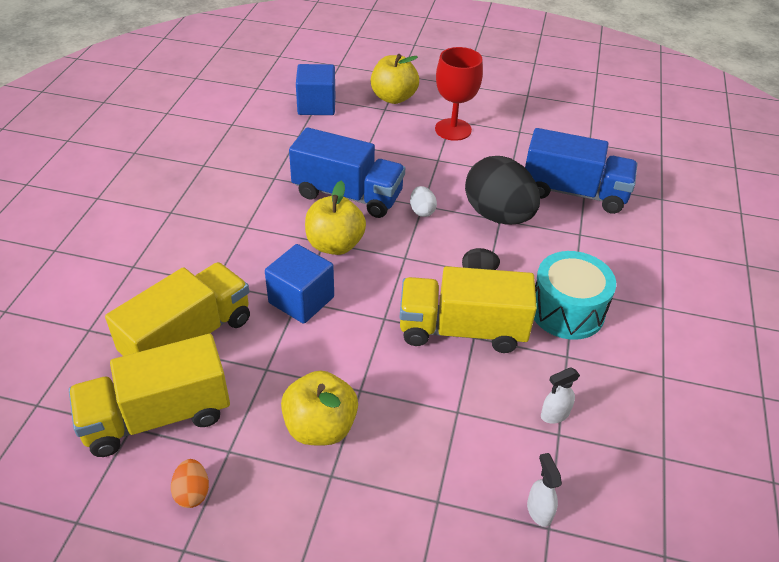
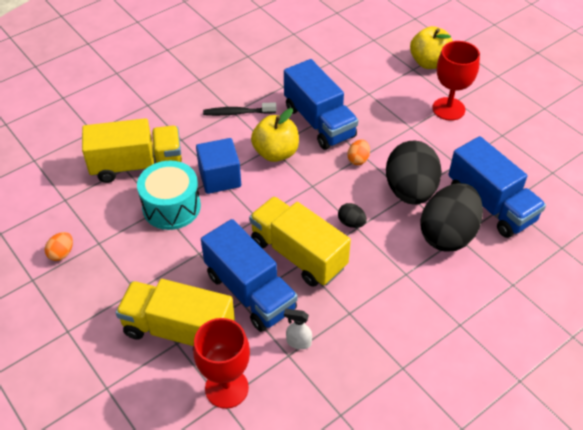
camera: 40 degrees right, 5 degrees up
yellow truck [69,334,230,457] -> yellow truck moved to [116,279,235,346]
yellow apple [281,371,358,445] -> none
blue cube [296,64,335,115] -> none
white egg [410,186,437,217] -> orange egg [347,139,370,165]
white spray bottle [527,453,562,527] -> red goblet [193,318,250,409]
turquoise drum [534,251,616,340] -> turquoise drum moved to [137,161,201,230]
none -> blue truck [201,219,298,332]
none -> black toothbrush [203,102,277,116]
none -> black egg [420,183,483,252]

